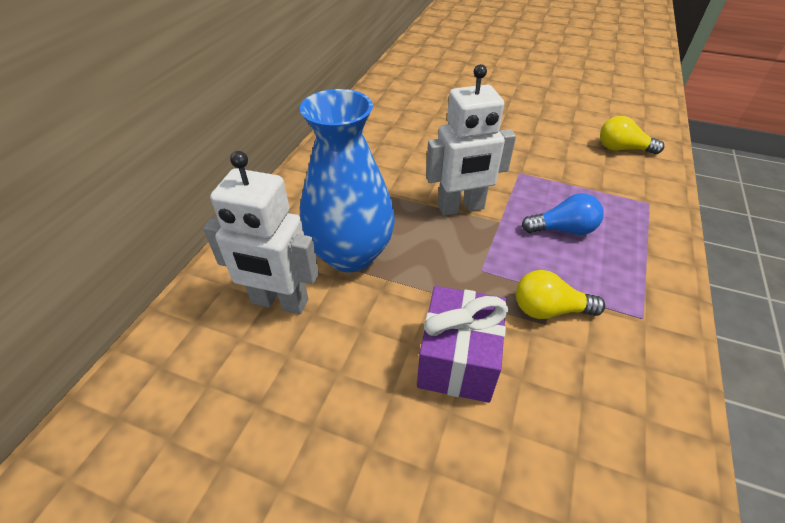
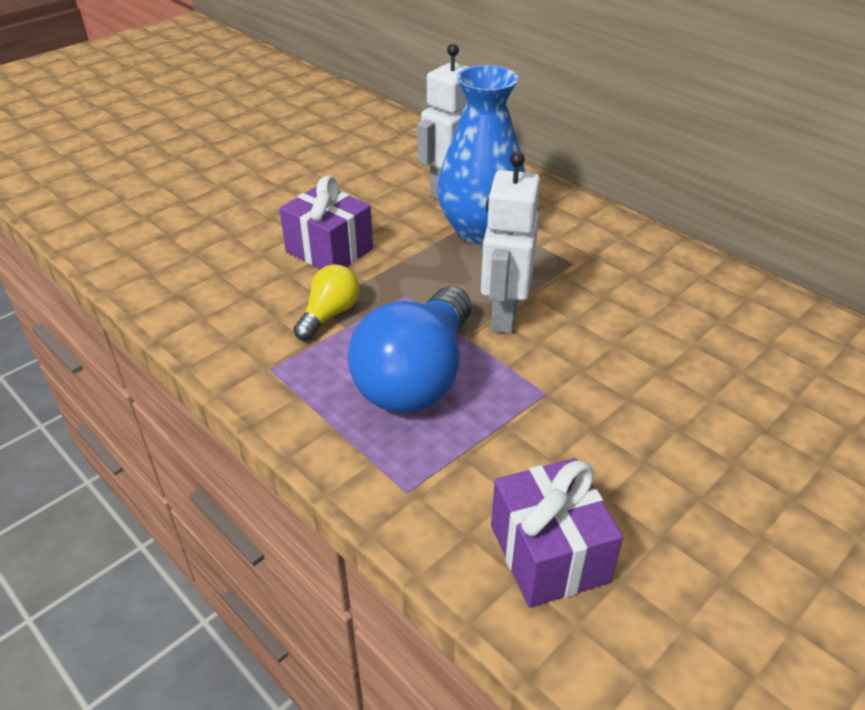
camera: 115 degrees right, 5 degrees down
blue light bulb [522,193,604,235] -> blue light bulb [348,286,471,413], size x1.99
yellow light bulb [600,116,664,154] -> purple gift [491,458,623,607]

